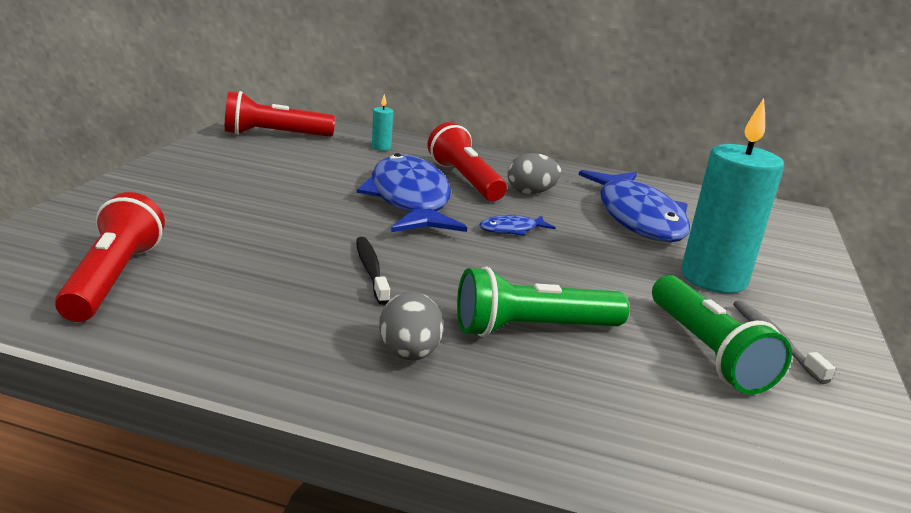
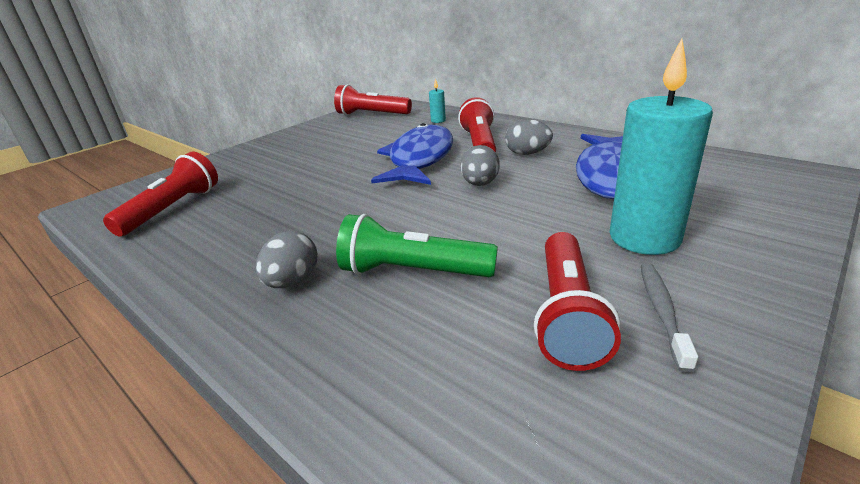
camera: 30 degrees right, 5 degrees up
black toothbrush [356,237,390,305] -> none
blue fish [479,215,556,236] -> grey egg [460,145,500,186]
green flashlight [652,275,792,394] -> red flashlight [534,232,621,371]

